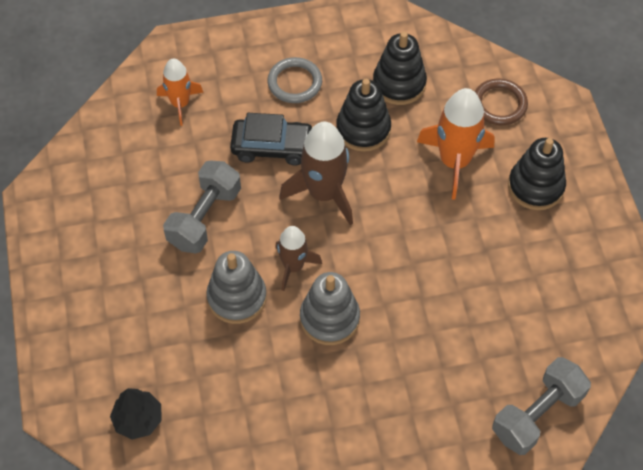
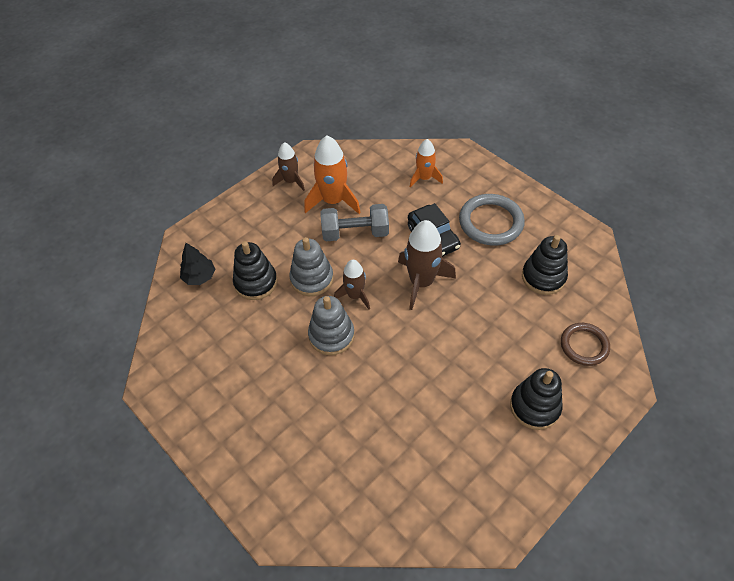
camera: 60 degrees right, 5 degrees down
grey ring [267,57,322,103] -> grey ring [459,194,525,246], size x1.53
black stacking toy [336,79,391,152] -> black stacking toy moved to [233,241,277,300]
orange rocket [417,88,495,200] -> orange rocket moved to [304,136,361,214]
grey dumbbell [492,357,591,455] -> none
none -> brown rocket [272,142,305,191]

